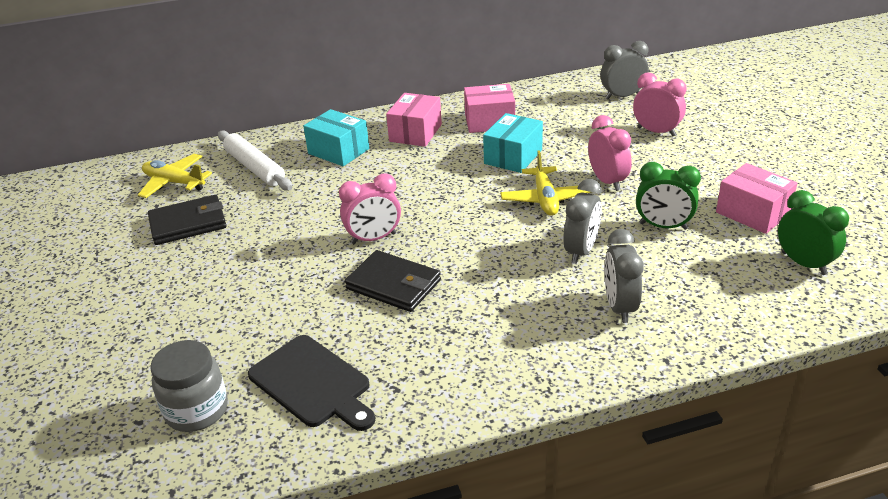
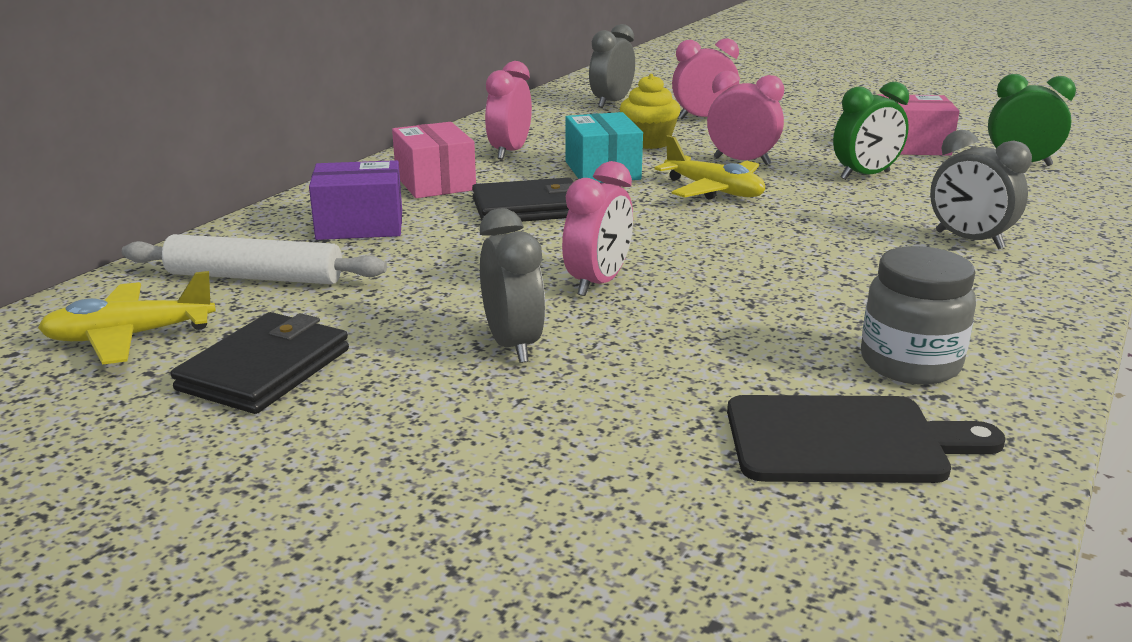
camera: 45 degrees left, 10 degrees down
grey jar [150,340,228,432] -> grey jar moved to [861,246,976,385]
turquoise box [303,109,369,166] -> purple box [309,160,402,240]
black wallet [345,250,441,312] -> black wallet moved to [472,178,573,222]
pink box [464,84,515,133] -> pink clock [485,61,532,160]
grey clock [563,179,602,264] -> grey clock moved to [480,208,545,363]
none -> yellow cupcake [620,74,681,149]

